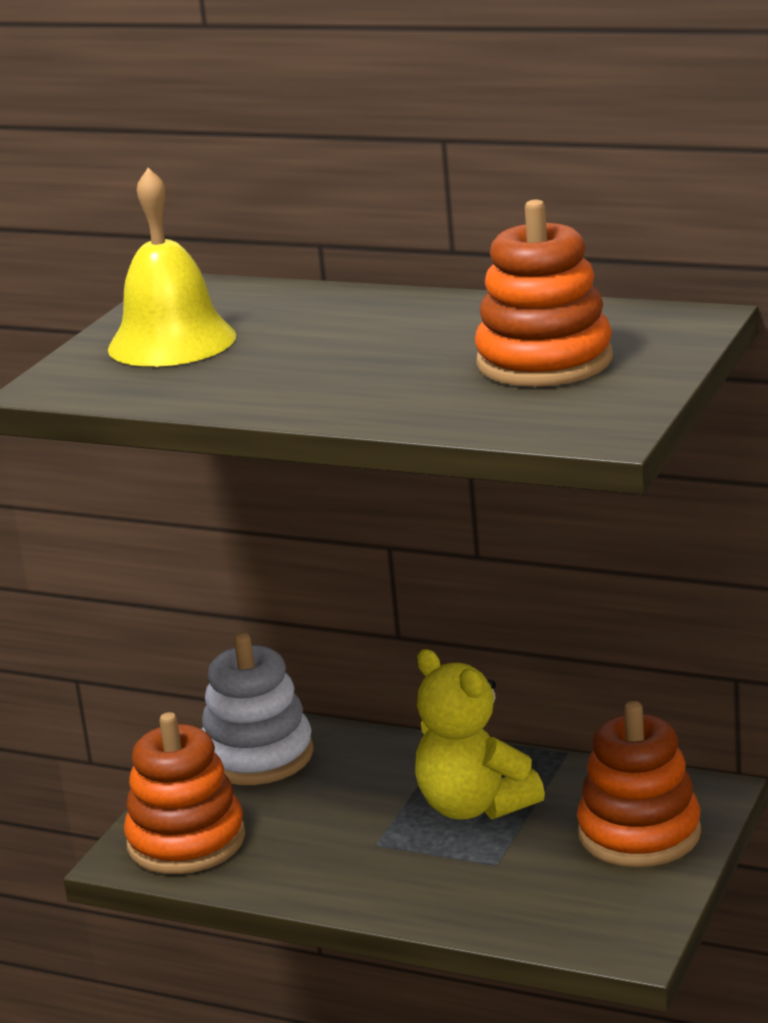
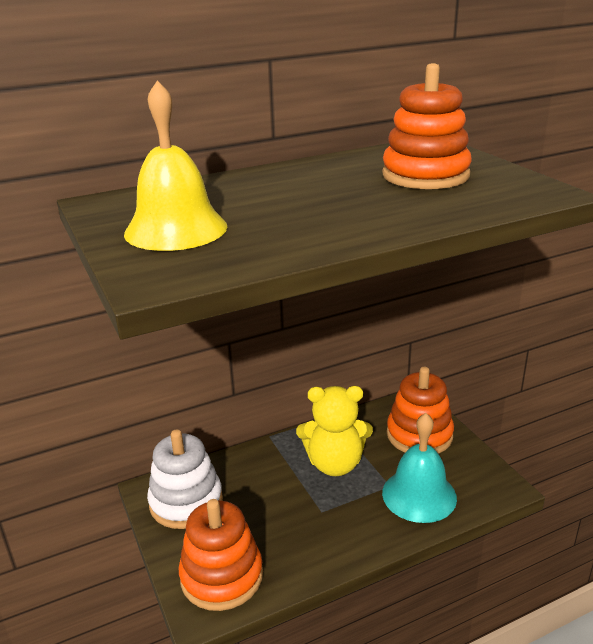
camera: 50 degrees left, 5 degrees up
none -> turquoise bell [382,413,457,523]

